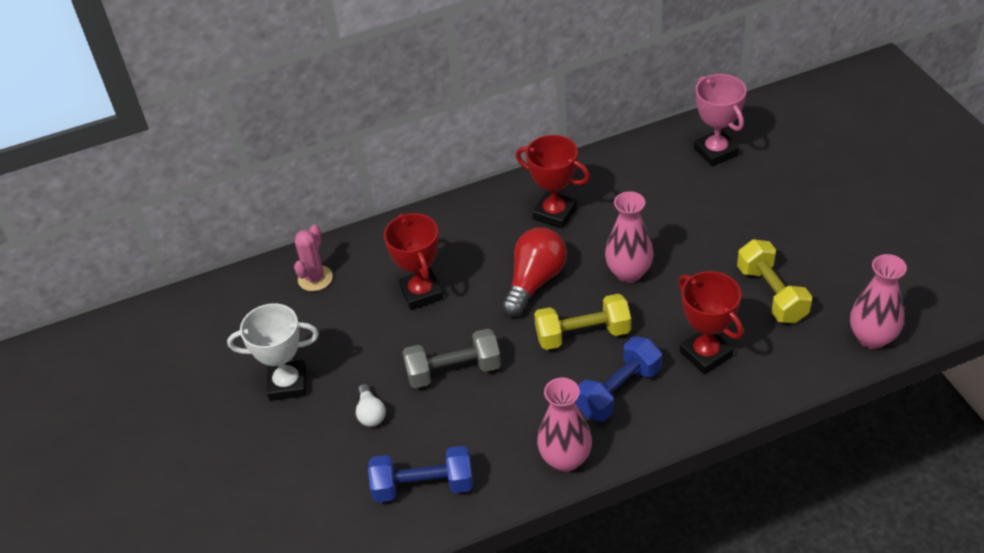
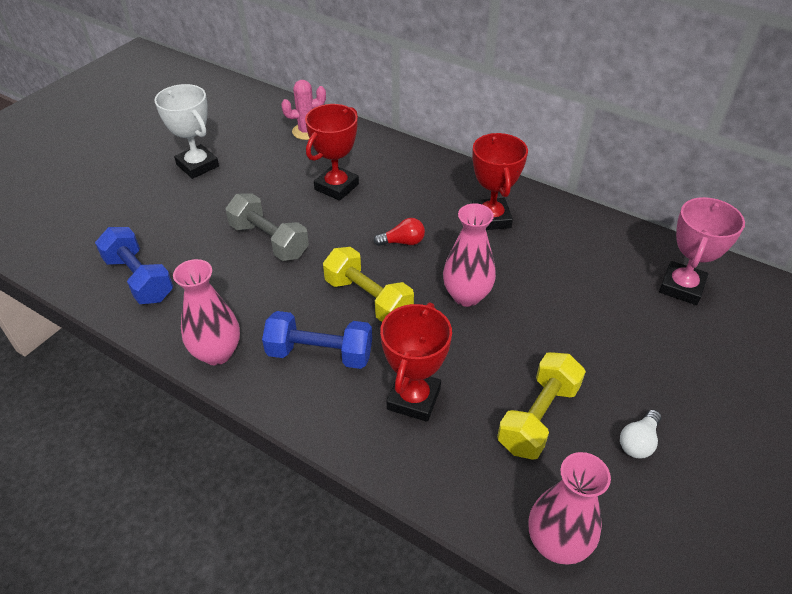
camera: 50 degrees right, 0 degrees up
white light bulb [356,384,386,427] -> white light bulb moved to [620,410,661,458]
red light bulb [502,227,567,317] -> red light bulb [373,218,425,246], size x0.52

